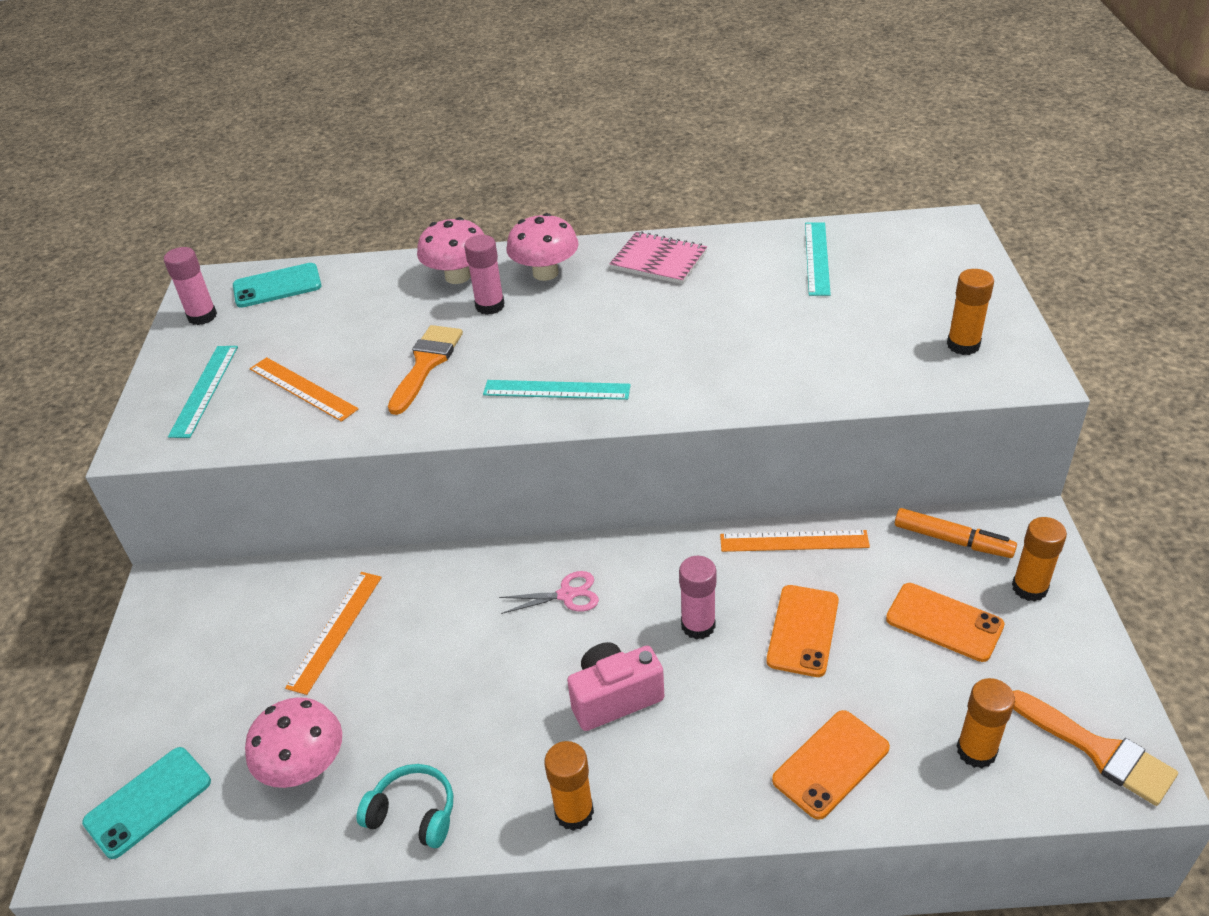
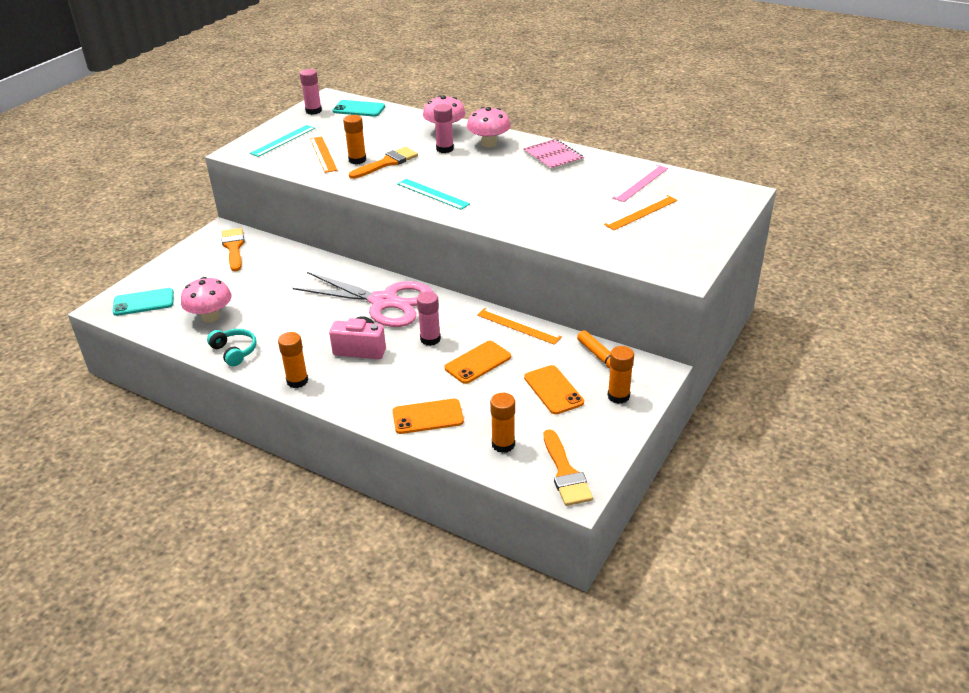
camera: 30 degrees right, 5 degrees down
orange ruler [285,572,382,695] -> orange ruler moved to [604,195,677,230]
pink scissors [499,571,599,614] -> pink scissors [293,272,433,327], size x2.50
turquoise ruler [805,222,831,296] -> pink ruler [612,165,668,202]
orange glue stick [947,269,994,355] -> orange glue stick moved to [343,115,366,164]
none -> orange brush [222,228,245,271]

